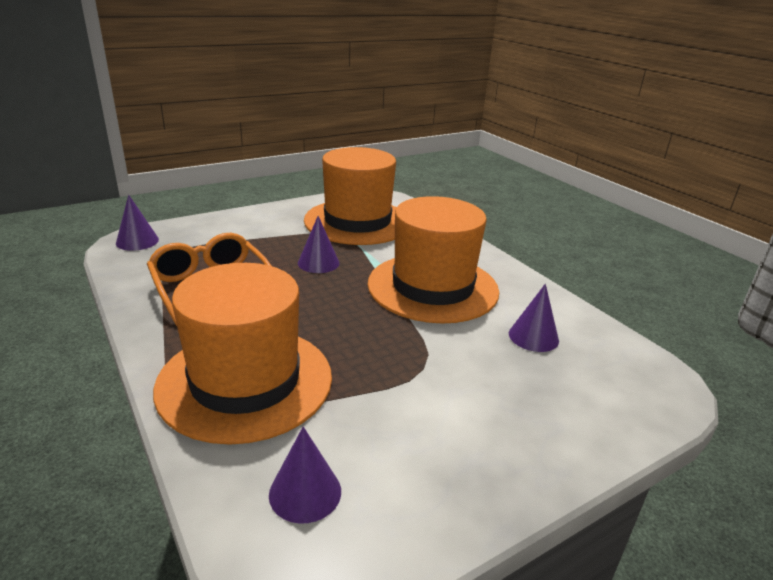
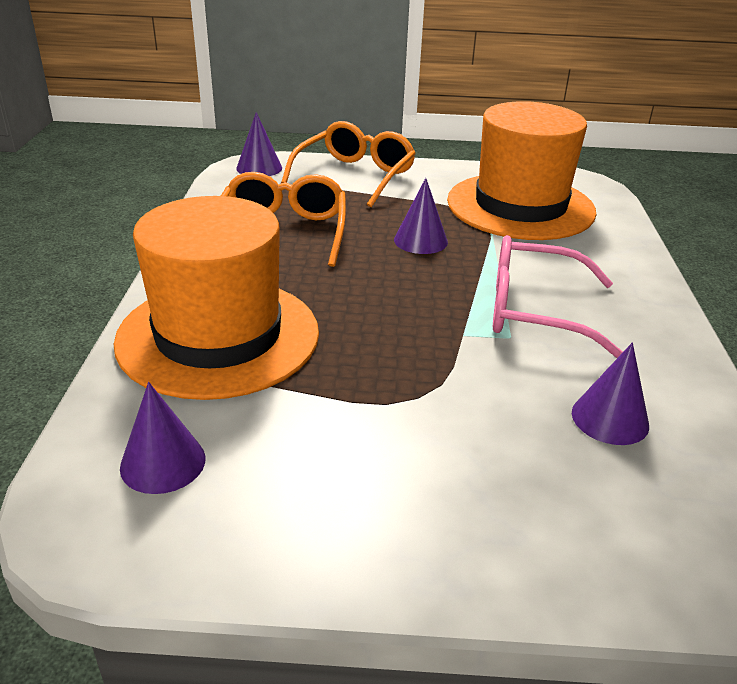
camera: 35 degrees right, 5 degrees up
orange hat [368,196,499,324] -> pink glasses [493,235,623,358]
none -> orange glasses [281,121,416,207]

